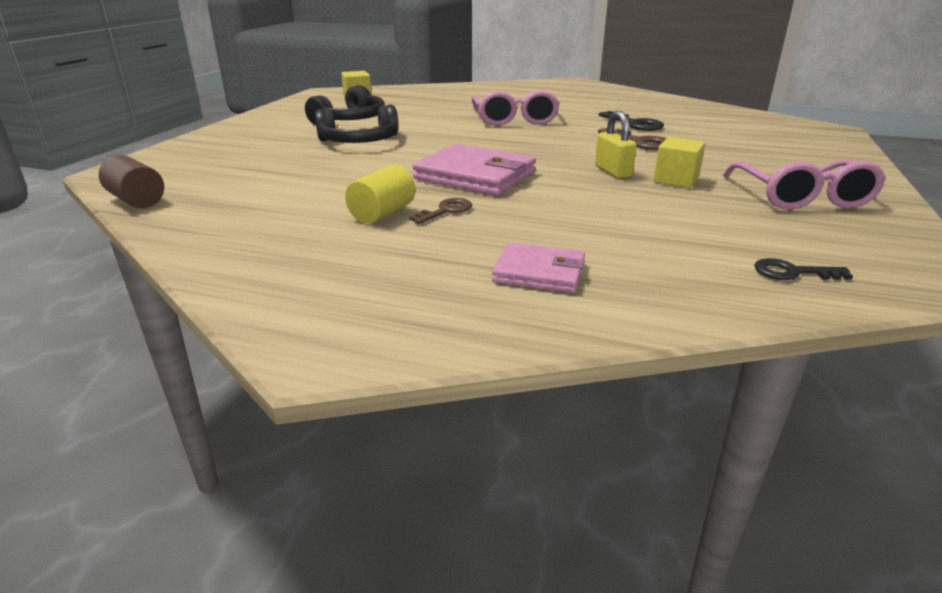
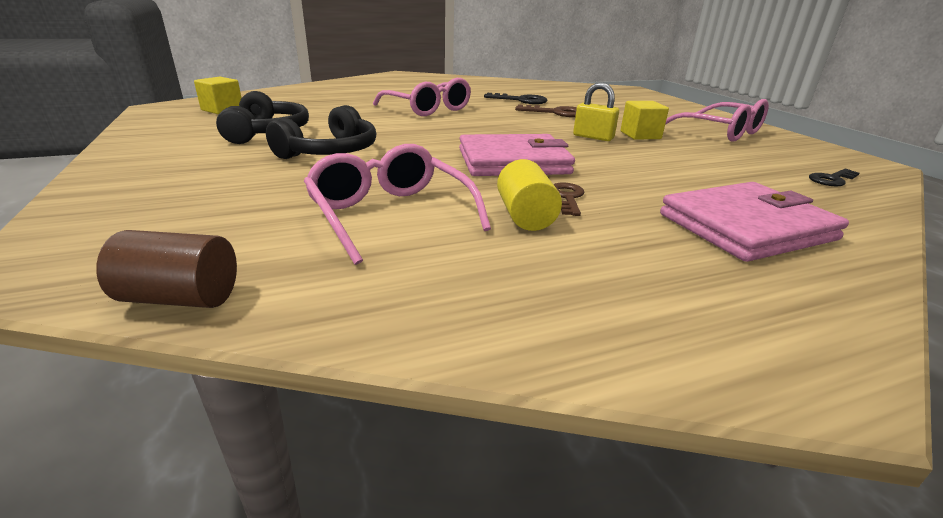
camera: 40 degrees left, 0 degrees up
pink wallet [492,242,585,293] -> pink wallet [660,182,849,262], size x1.69
none -> pink glasses [304,144,491,265]

